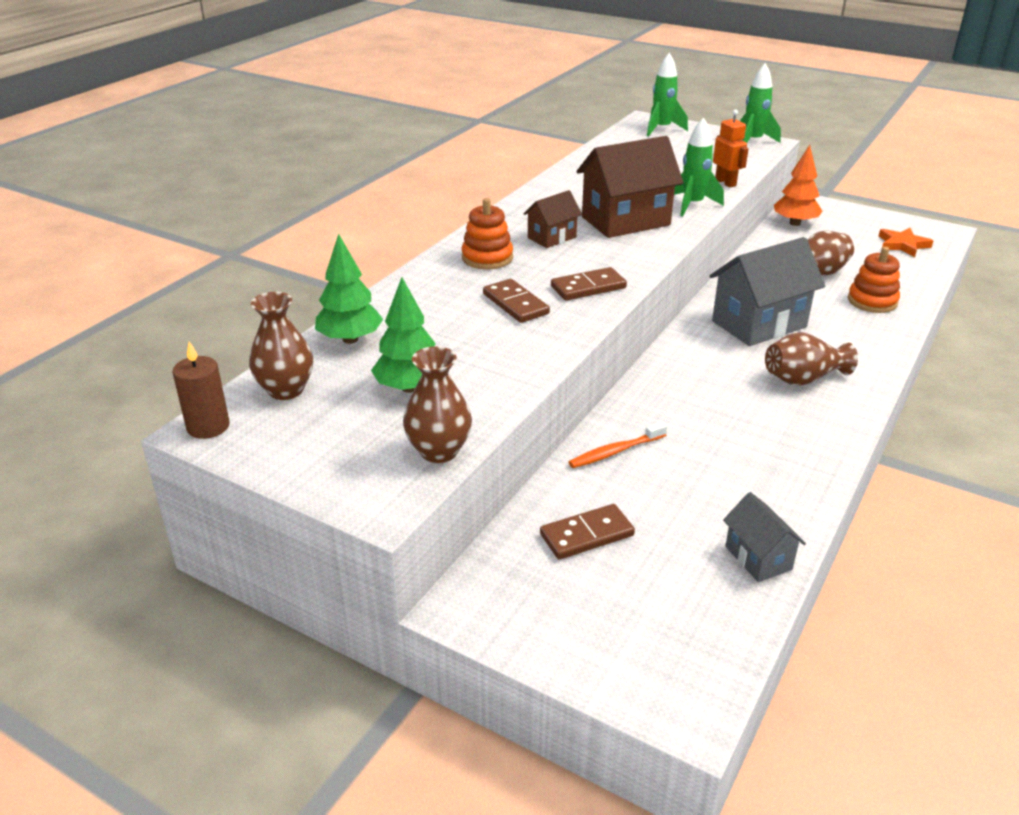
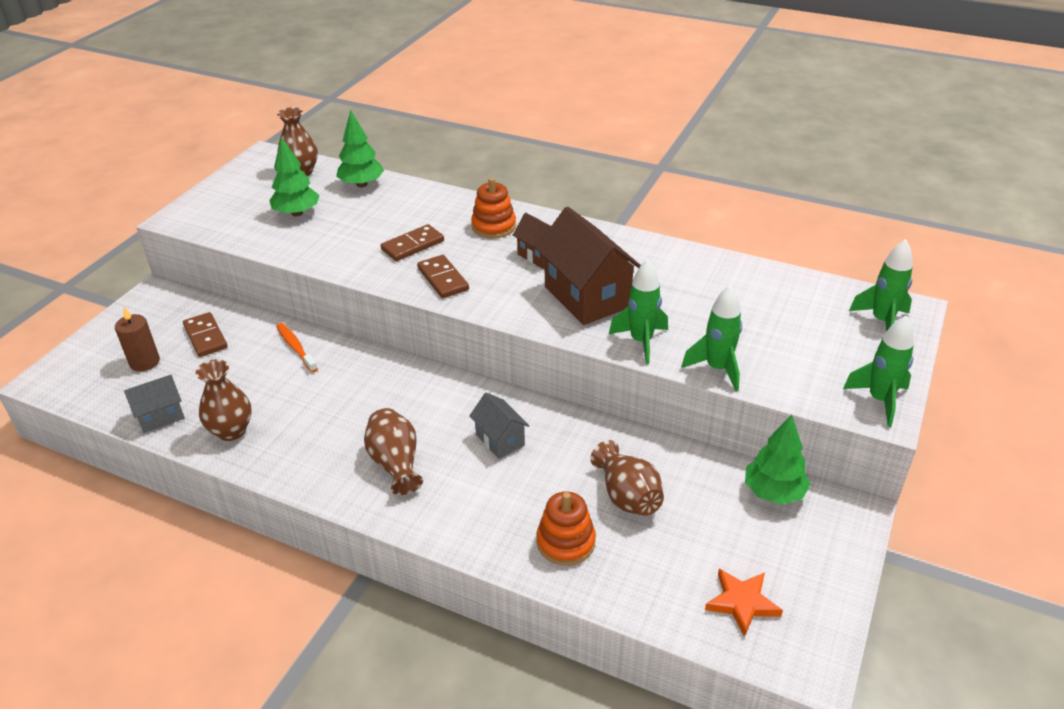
camera: 85 degrees right, 5 degrees up
brown candle [173,341,229,439] -> brown candle moved to [115,307,160,372]
brown vase [403,346,472,463] -> brown vase moved to [196,359,252,441]
grey house [709,237,825,346] -> grey house [469,393,529,459], size x0.53
orange robot [713,109,749,187] -> green rocket [682,285,742,391]
orange tree [774,145,822,226] -> green tree [745,415,811,505]

